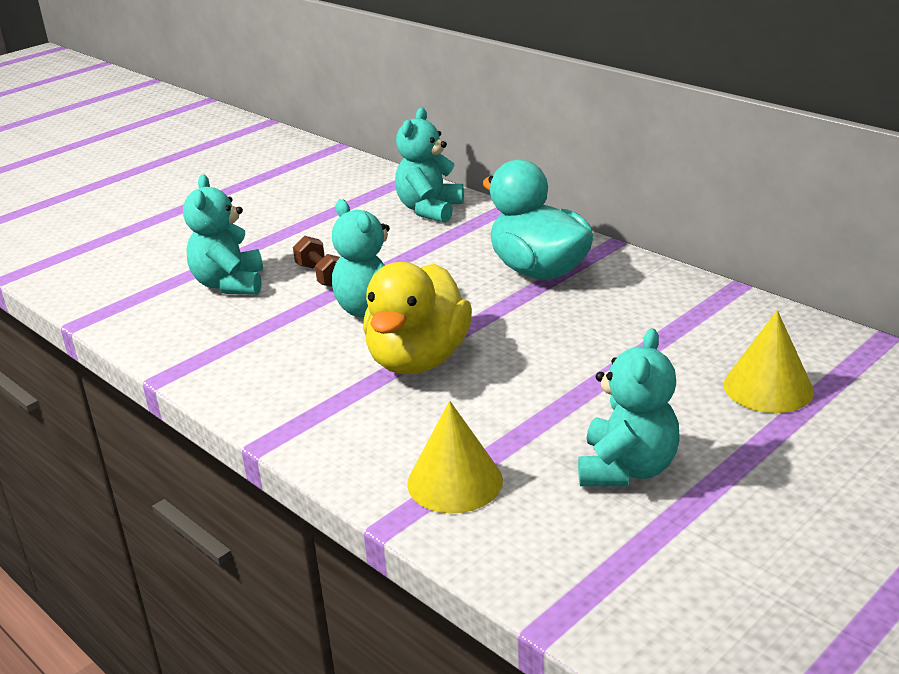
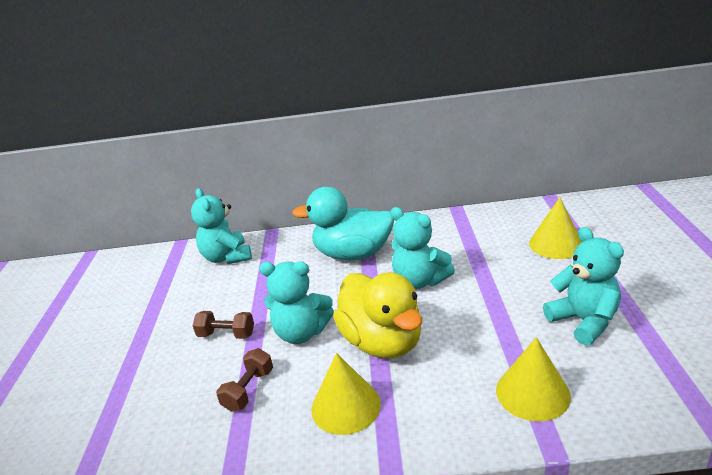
camera: 45 degrees left, 0 degrees up
turquoise teddy bear [183,175,263,295] -> turquoise teddy bear moved to [391,207,455,289]
none -> brown dumbbell [216,348,273,412]
none -> yellow cone [312,353,381,435]

